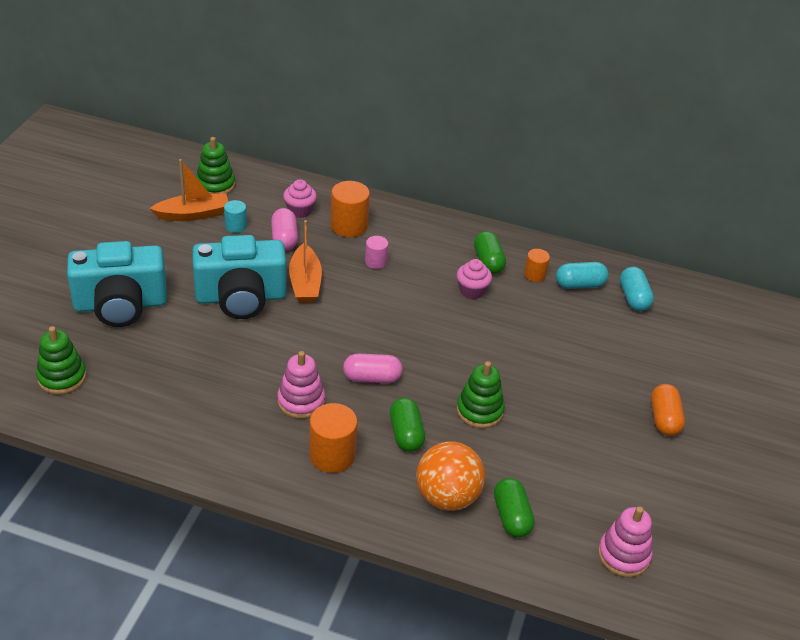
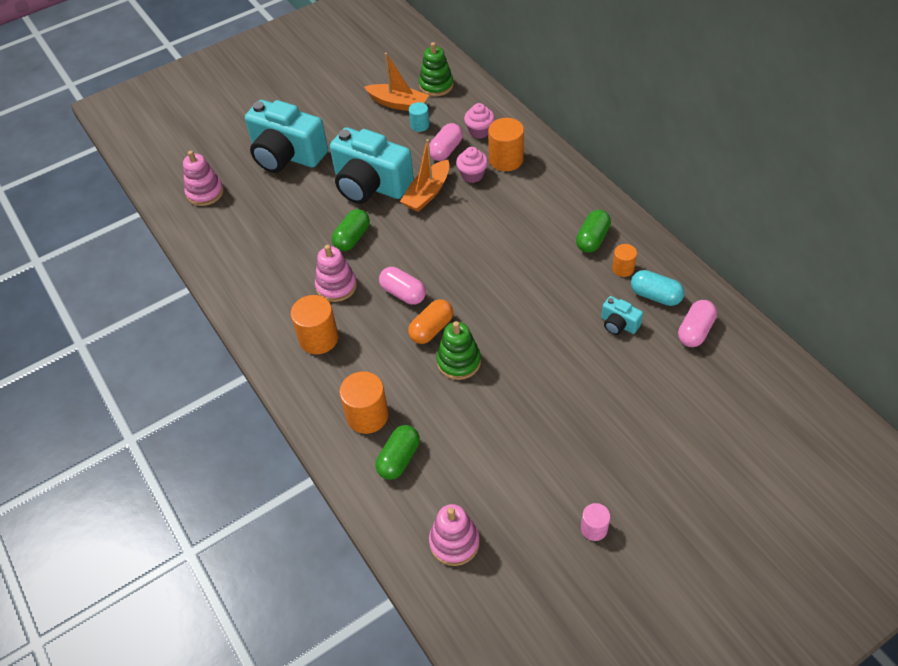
camera: 45 degrees right, 10 degrees up
green stacking toy [36,326,86,395] -> pink stacking toy [183,151,224,206]
pink cylinder [365,236,388,269] -> pink cylinder moved to [581,503,610,541]
green capsule [390,398,425,452] -> green capsule moved to [332,209,370,251]
orange ball [416,441,485,511] -> orange cylinder [339,371,389,434]
pink cupcake [457,259,492,299] -> pink cupcake moved to [456,147,488,183]
turquoise capsule [620,267,654,311] -> pink capsule [678,300,717,347]
orange capsule [651,384,685,436] -> orange capsule moved to [408,299,453,344]
none -> turquoise camera [601,296,643,335]

